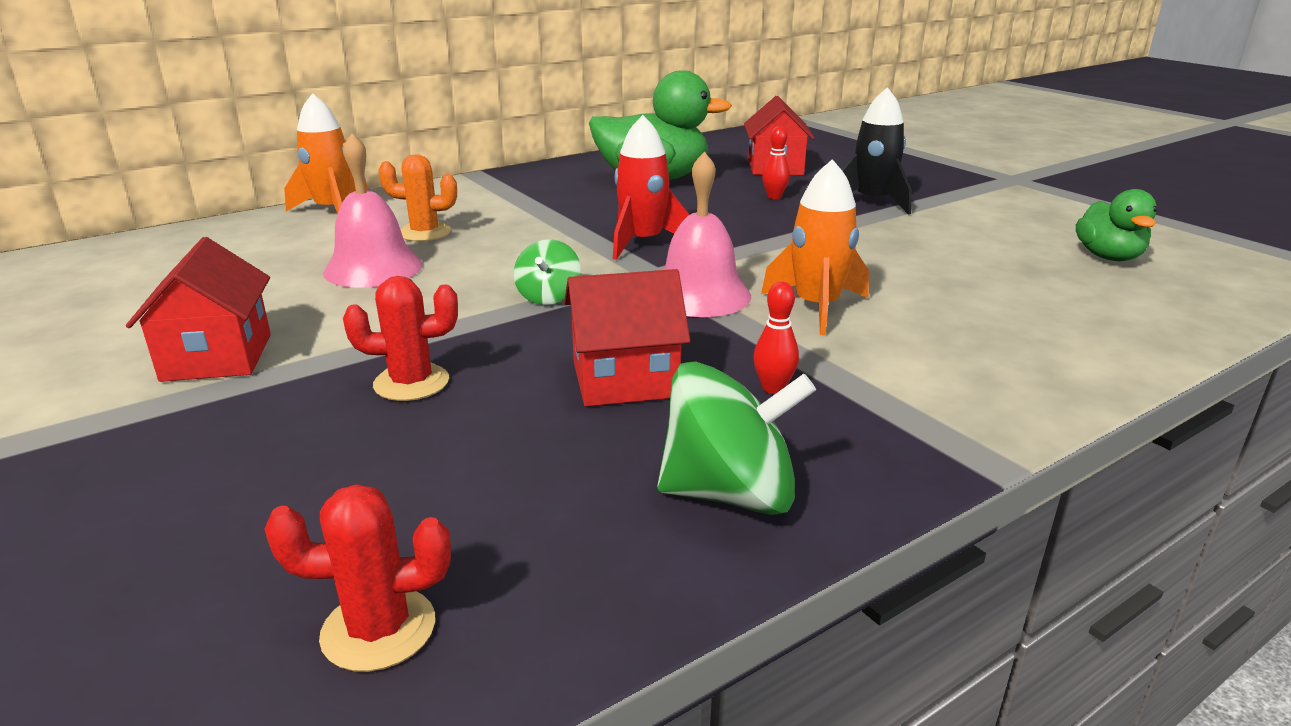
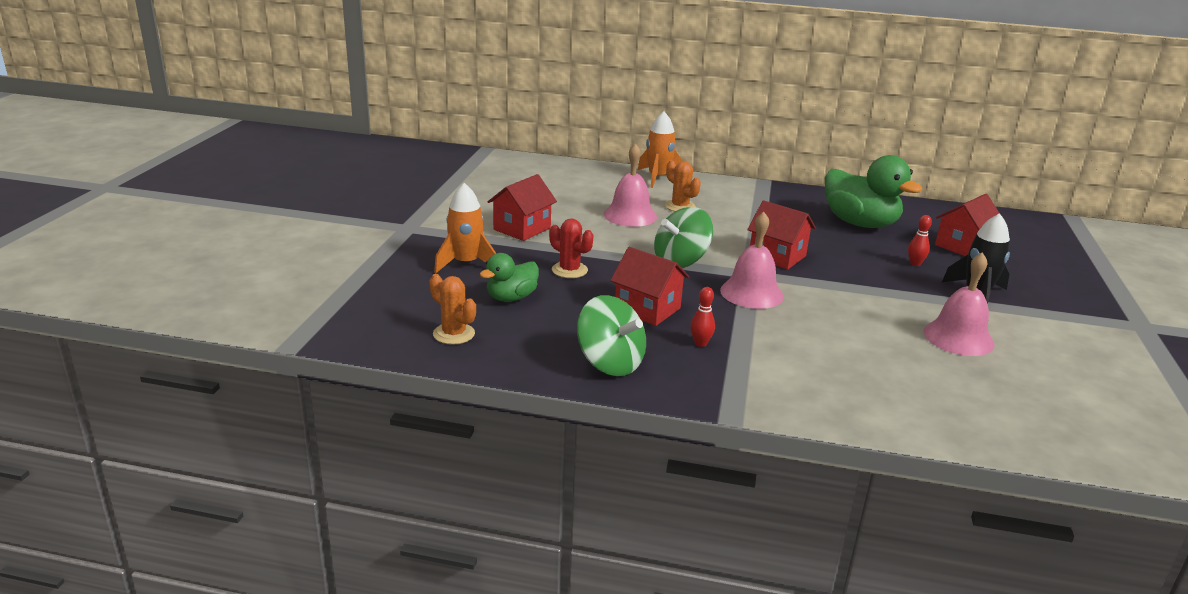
camera: 45 degrees right, 0 degrees up
red cactus [264,484,451,672] -> orange cactus [430,274,476,345]
green spinning top [514,239,581,305] -> green spinning top [654,207,713,268], size x1.72
red rocket [613,115,690,260] -> red house [747,200,816,270]
orange rocket [761,159,869,335] -> orange rocket moved to [434,183,496,273]
green duck [1076,189,1158,261] -> green duck moved to [479,253,539,302]
none -> pink bell [923,252,995,356]

